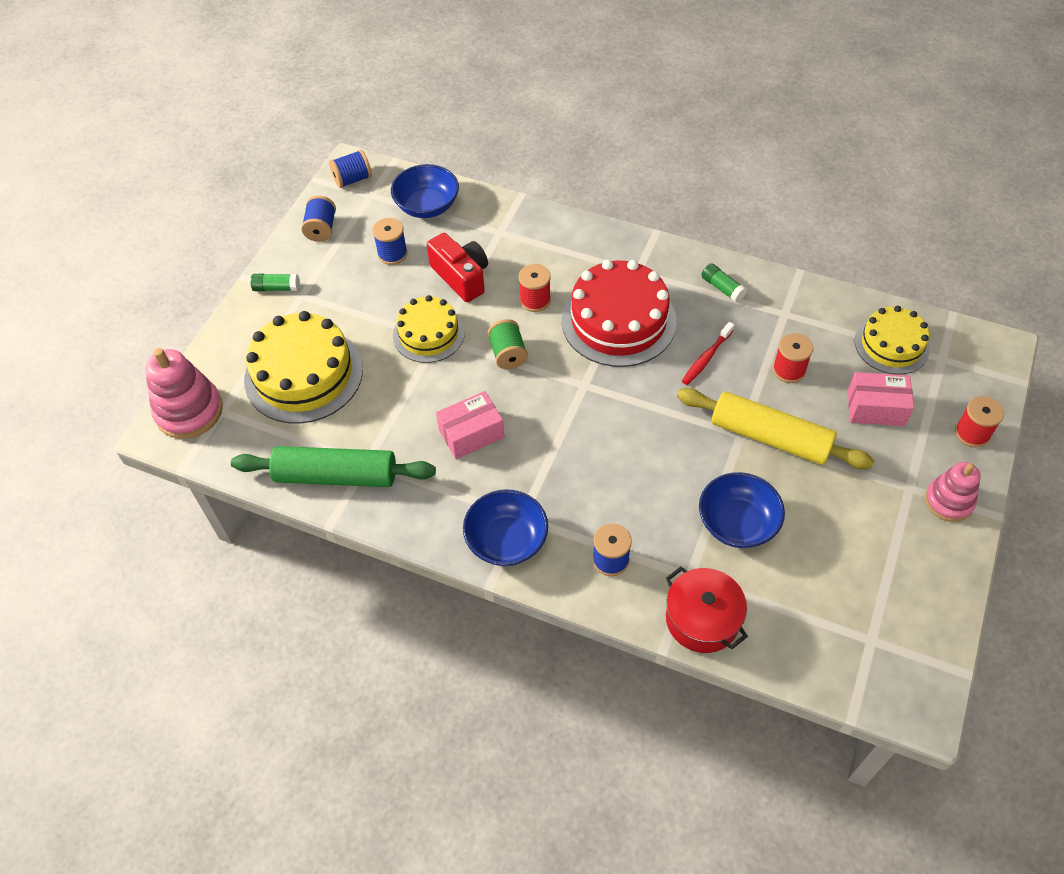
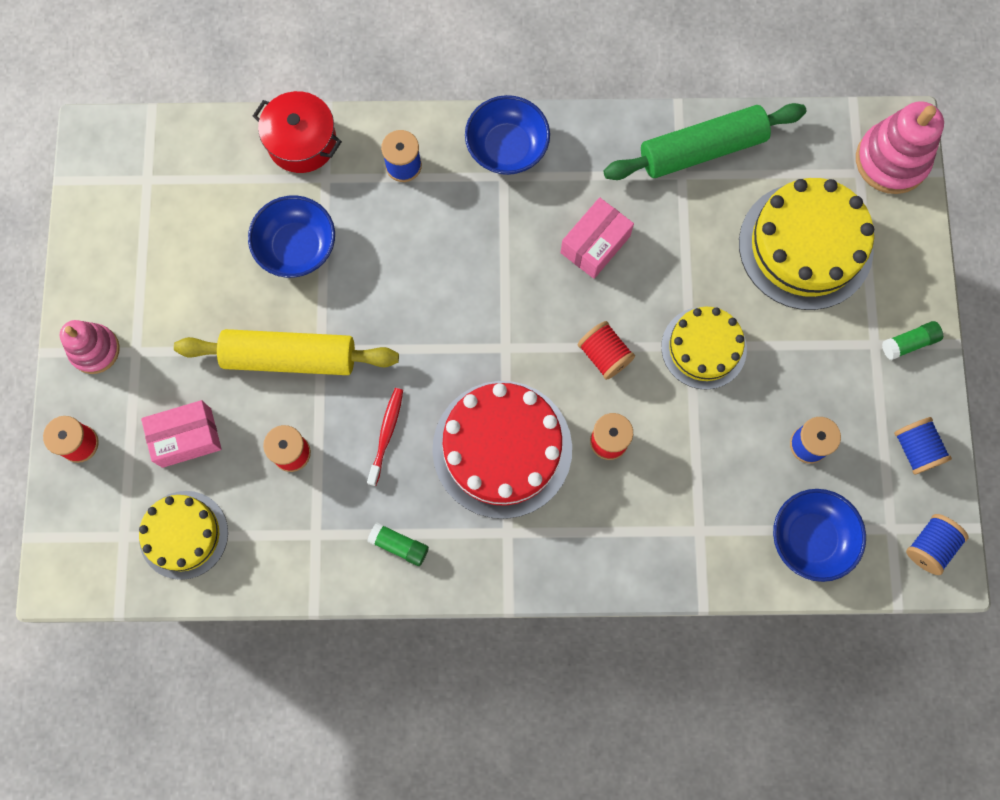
camera: 155 degrees right, 20 degrees up
red camera [427,233,488,302] -> none
green spool [488,319,528,369] -> red spool [578,321,635,380]

